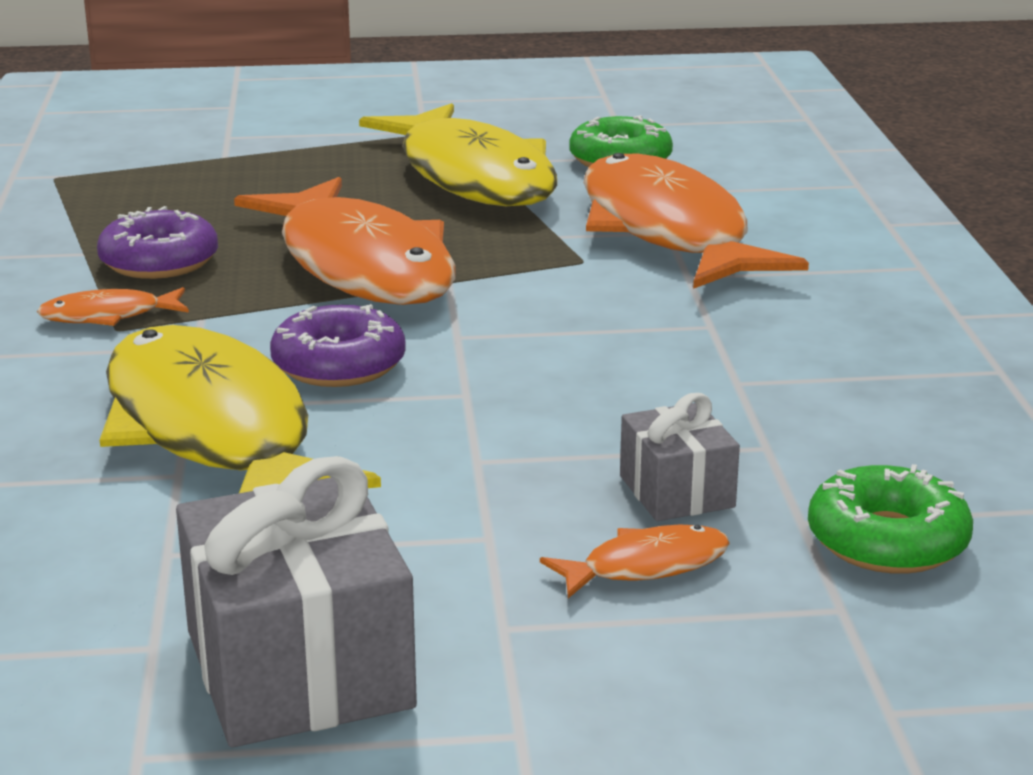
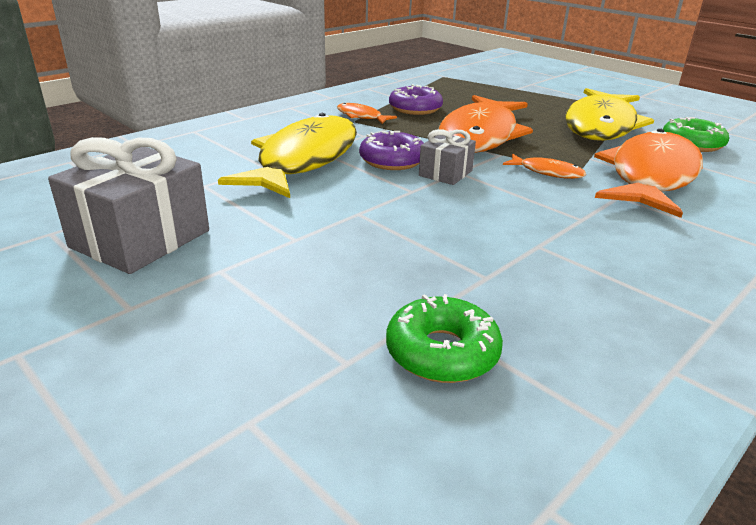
camera: 50 degrees right, 5 degrees up
orange fish [540,525,730,598] -> orange fish moved to [503,154,586,179]
grey gift [620,393,740,521] -> grey gift moved to [419,129,476,185]

